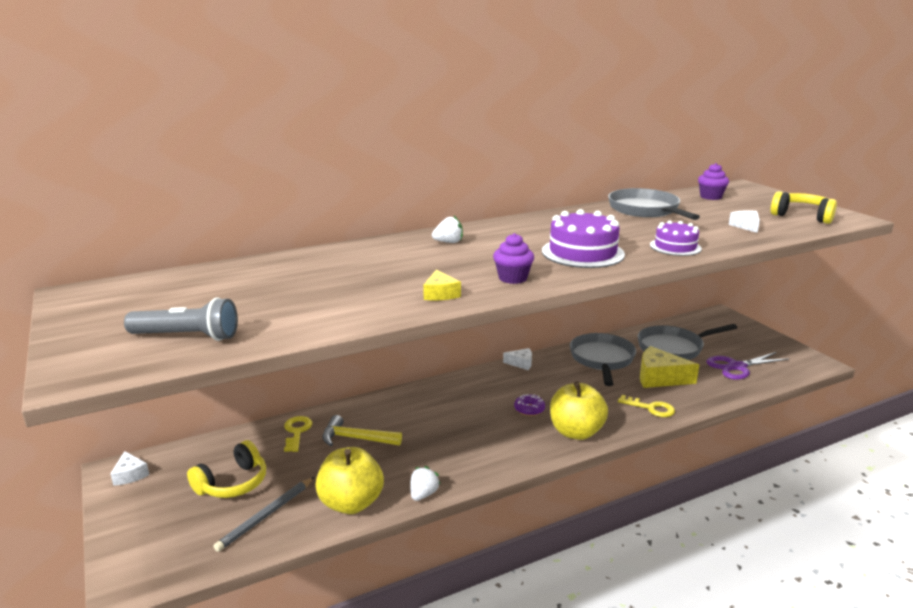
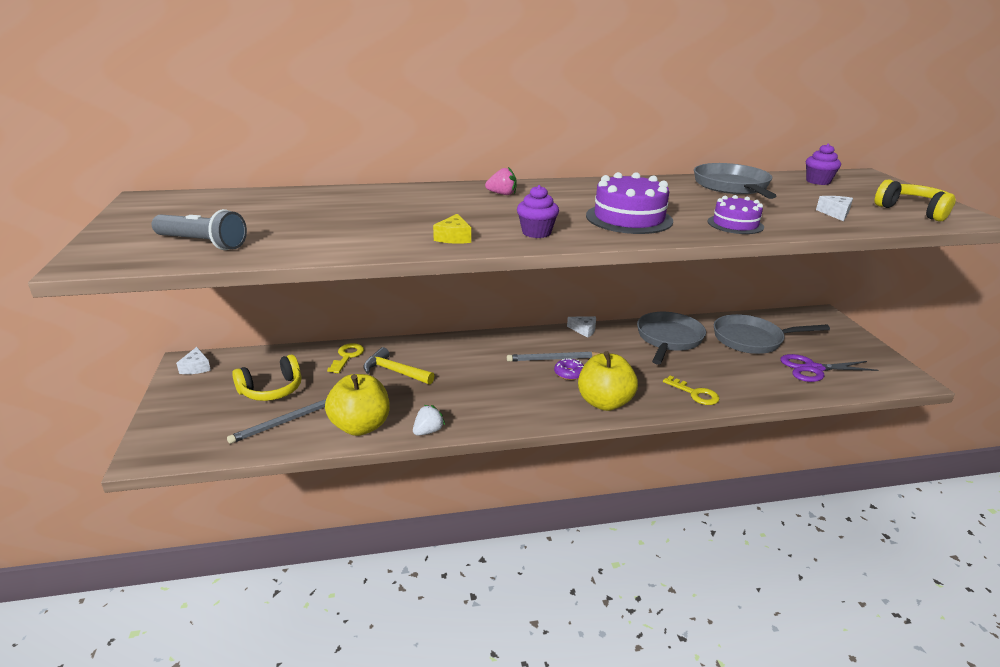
camera: 15 degrees right, 5 degrees up
white strawberry [432,216,463,243] -> pink strawberry [485,167,517,195]
yellow cheese [640,346,699,388] -> none
none -> grey pencil [507,351,601,362]

